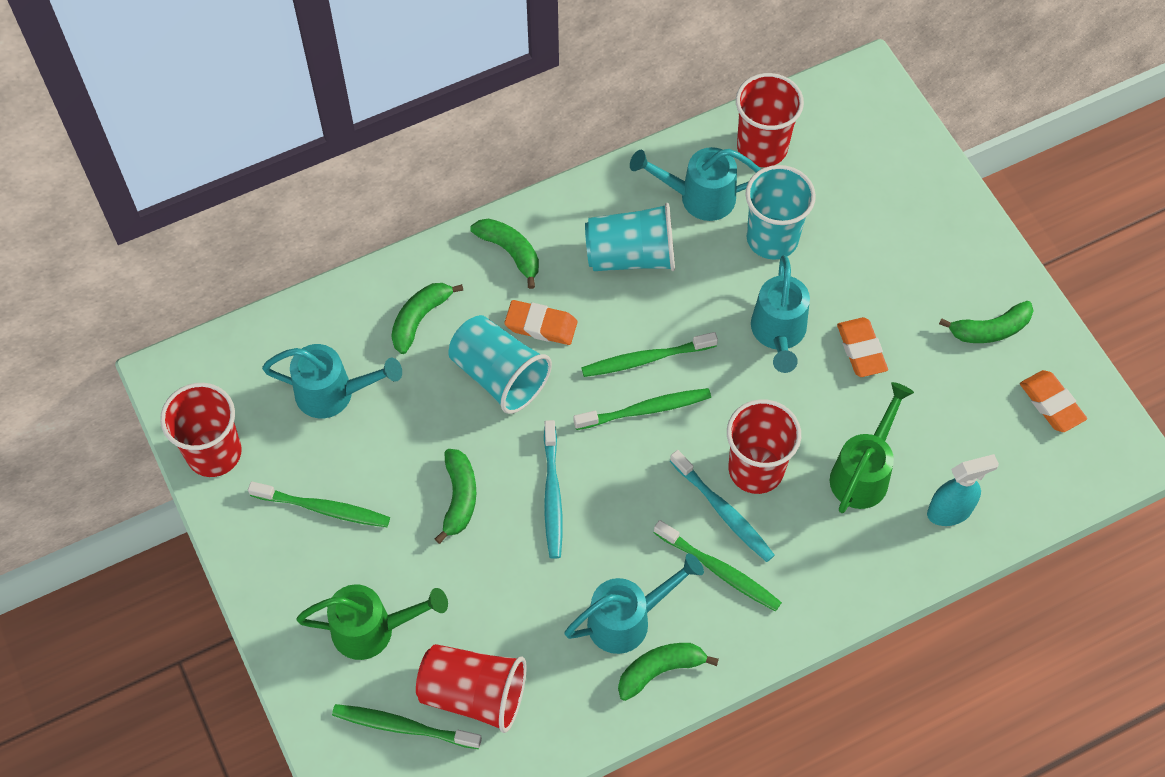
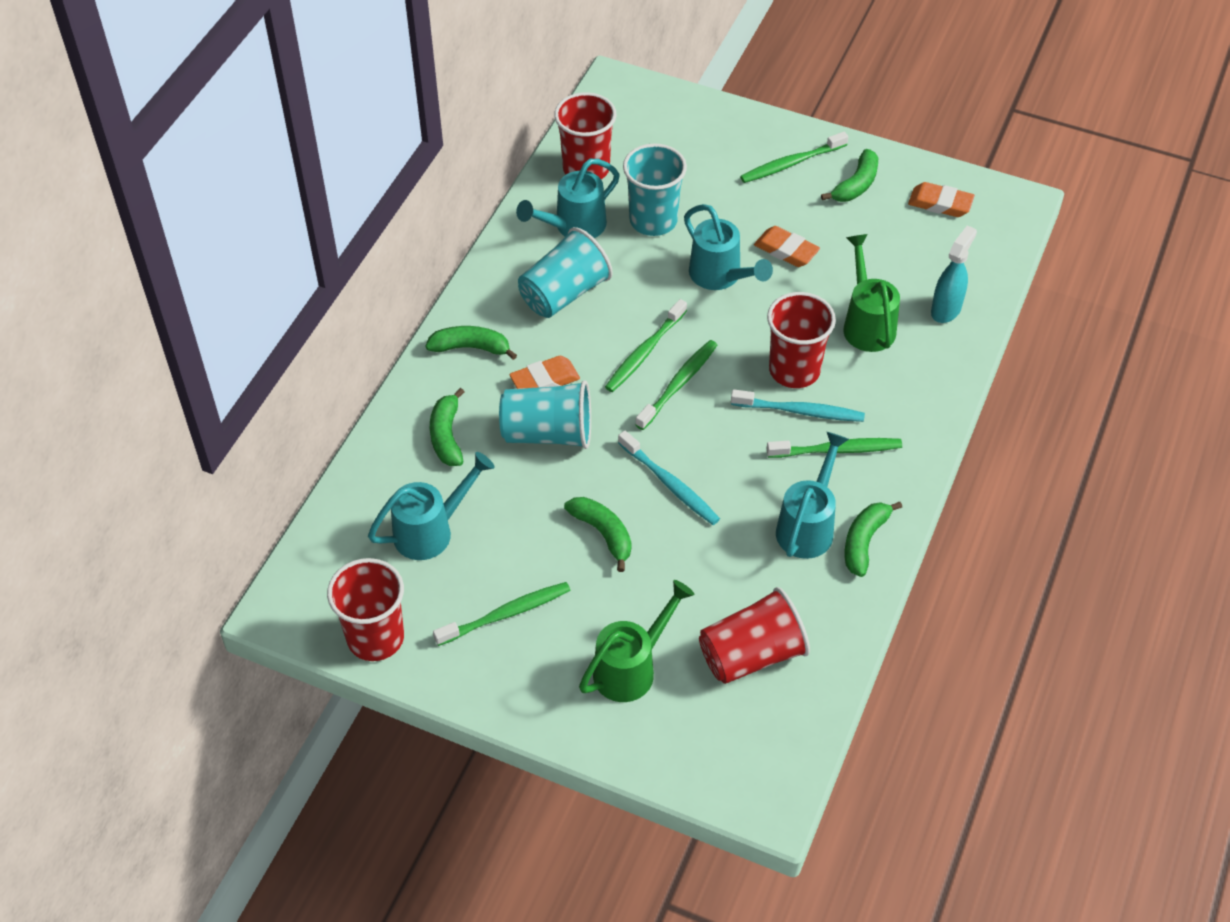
camera: 40 degrees left, 10 degrees down
green toothbrush [332,704,482,749] -> green toothbrush moved to [740,132,848,183]

